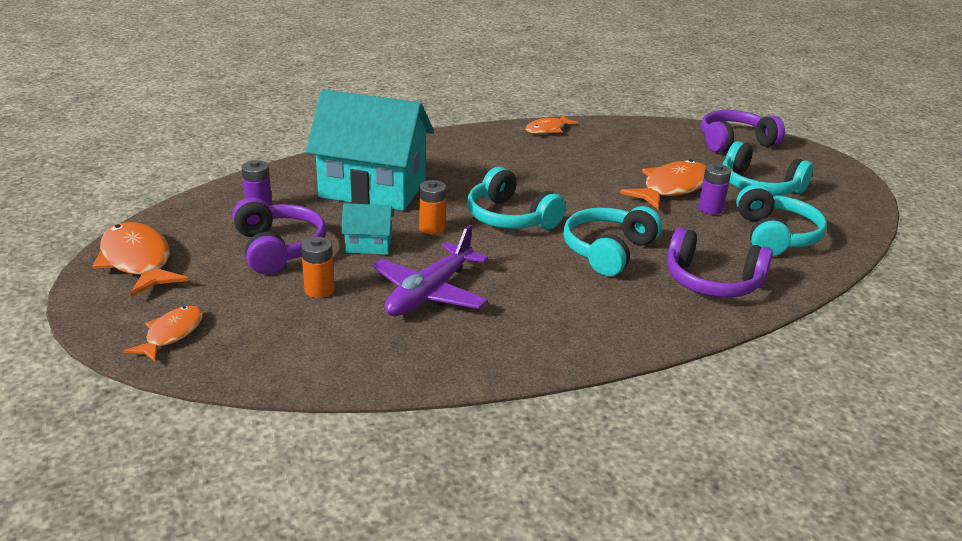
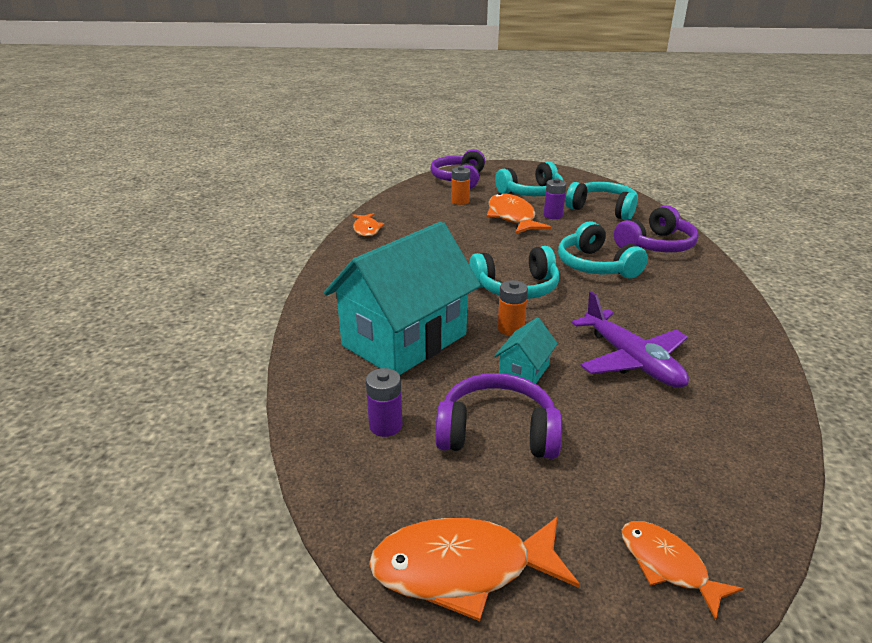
camera: 60 degrees left, 0 degrees up
orange battery [301,237,335,298] -> orange battery moved to [451,166,470,205]

